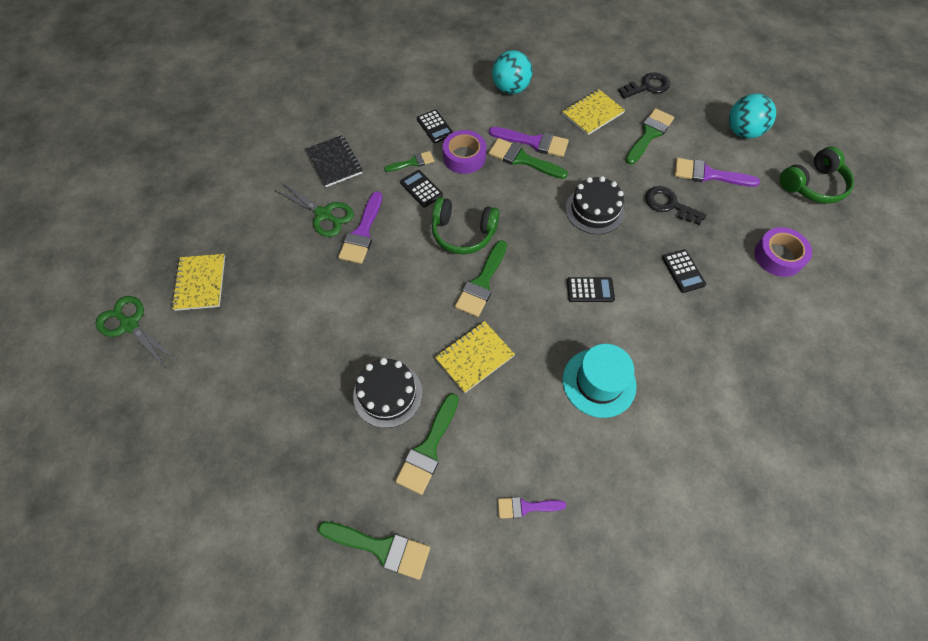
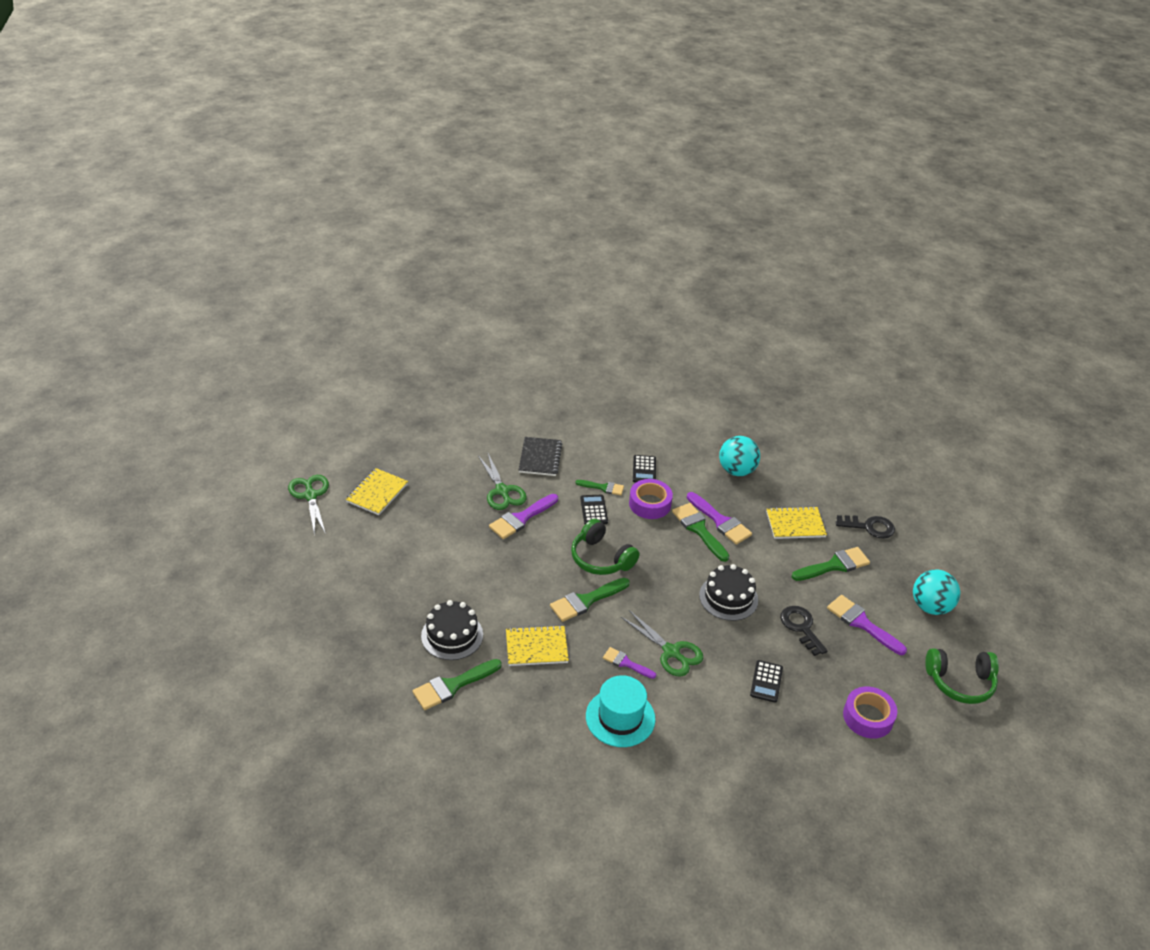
camera: 30 degrees right, 20 degrees down
green brush [318,521,430,580] -> none
purple brush [498,497,566,519] -> purple brush moved to [603,647,656,679]
black calculator [567,277,615,302] -> green scissors [621,610,703,676]

